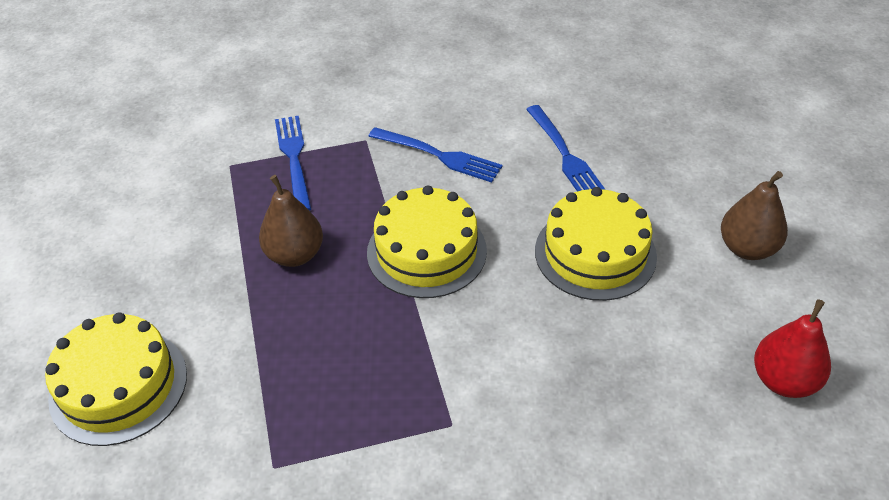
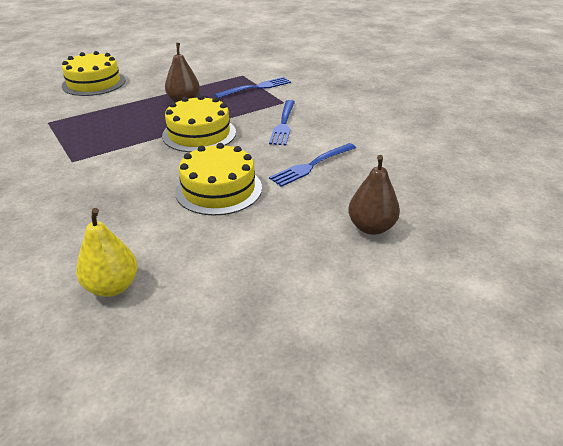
camera: 70 degrees right, 10 degrees down
brown pear [721,171,788,260] -> brown pear moved to [348,155,400,235]
red pear [754,299,831,398] -> yellow pear [76,208,138,297]

